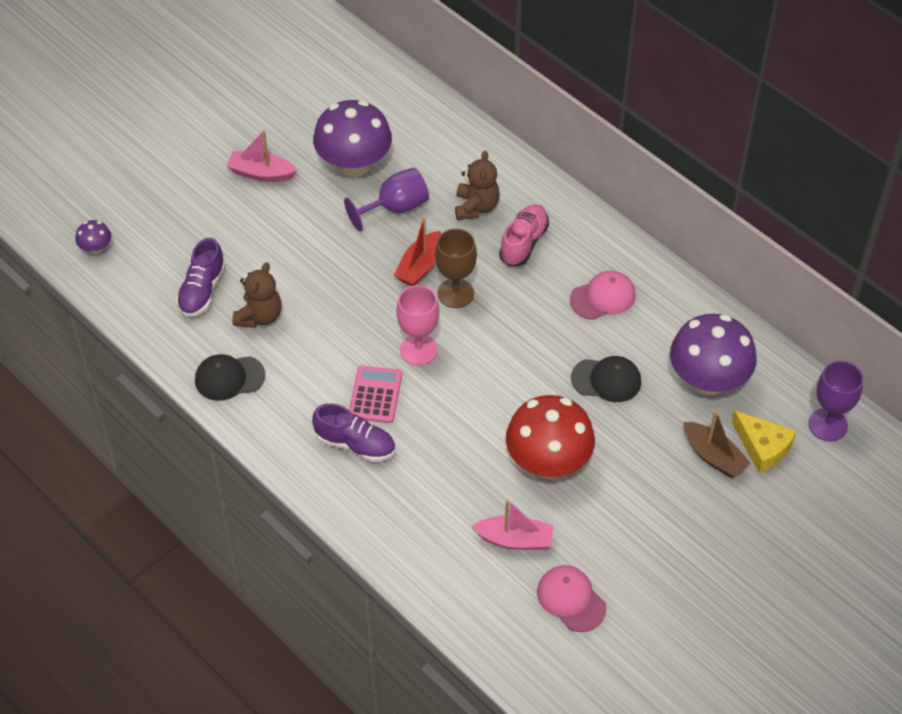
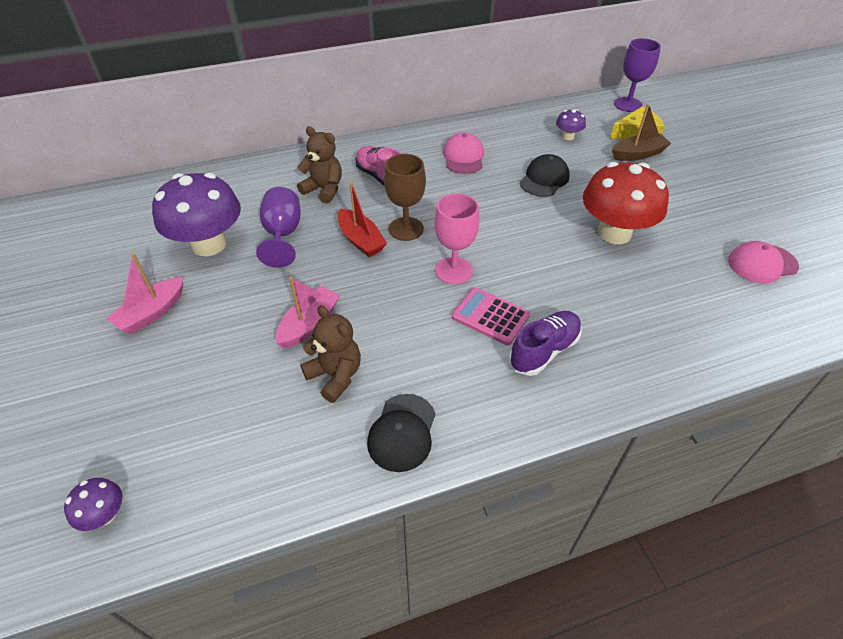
camera: 65 degrees left, 5 degrees down
purple shoe [176,238,226,317] -> none
pink boat [471,499,554,550] -> pink boat moved to [276,277,340,349]
purple mushroom [670,314,757,395] -> purple mushroom [556,109,586,140], size x0.44

